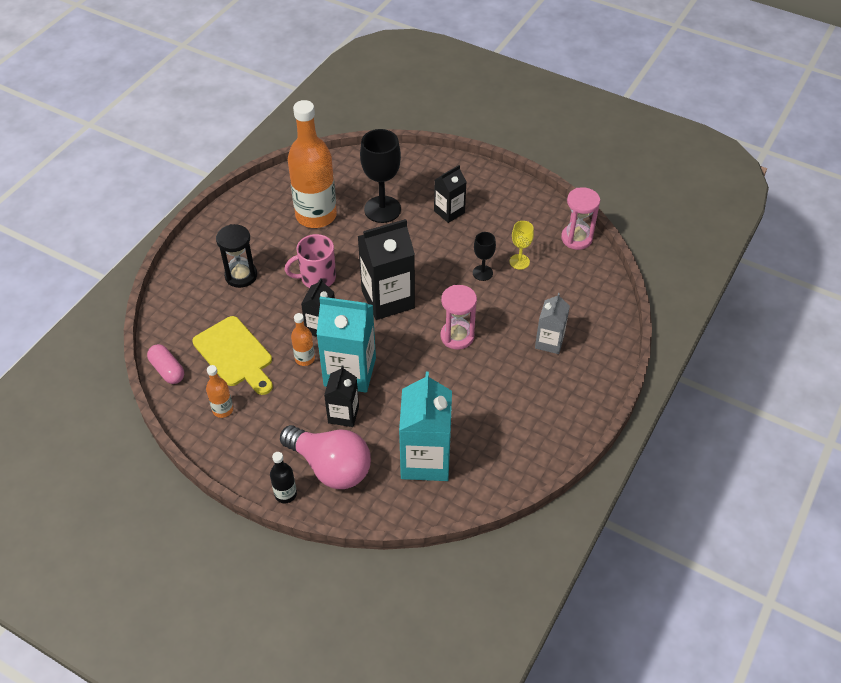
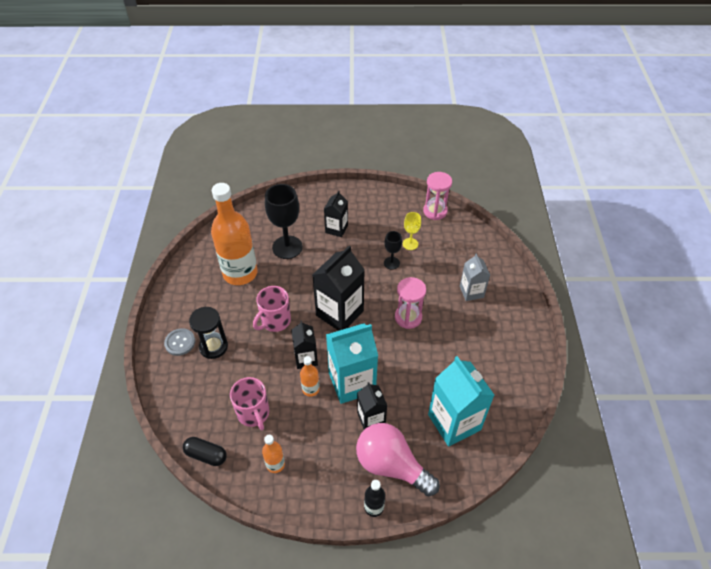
camera: 30 degrees left, 0 degrees up
pink capsule [147,344,184,384] -> black capsule [183,437,227,466]
yellow cutting board [192,316,273,395] -> pink mug [230,377,269,430]
pink light bulb [280,425,371,489] -> pink light bulb turned 150 degrees counterclockwise [356,423,440,496]
none -> grey button [164,328,195,356]

